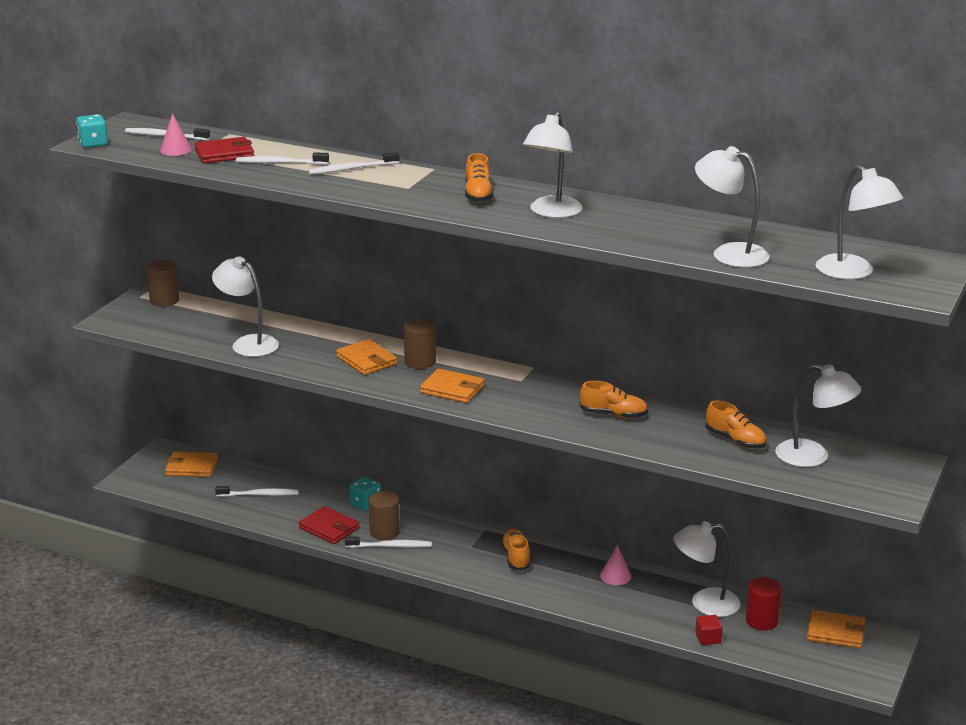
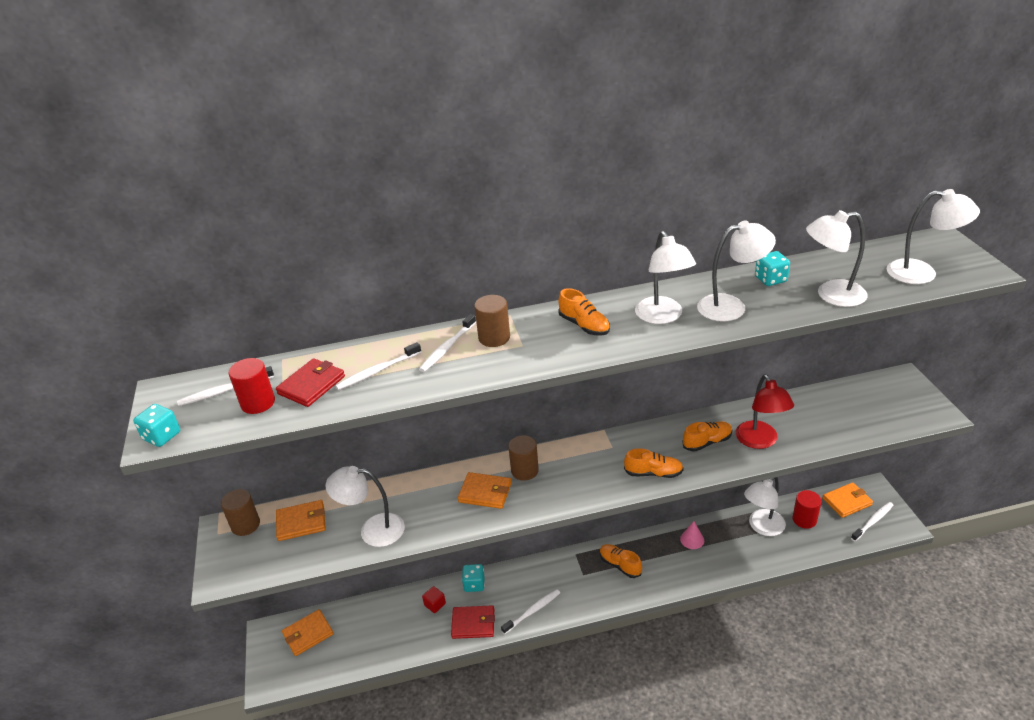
camera: 35 degrees left, 10 degrees up
pink cone [160,113,192,156] -> red cylinder [229,358,275,414]
white toothbrush [215,486,299,497] -> white toothbrush moved to [851,502,893,541]
brown cylinder [369,491,400,540] -> brown cylinder moved to [474,295,510,347]
orange wallet [420,368,485,403] -> orange wallet moved to [276,500,326,541]
red cube [695,615,723,645] -> red cube moved to [422,586,446,613]
orange shoe [705,400,767,448] -> orange shoe moved to [624,448,684,478]
white lamp [775,364,862,467] -> white lamp moved to [697,221,776,322]
none -> red lamp [736,374,794,449]
none -> turquoise dice [755,251,790,286]

